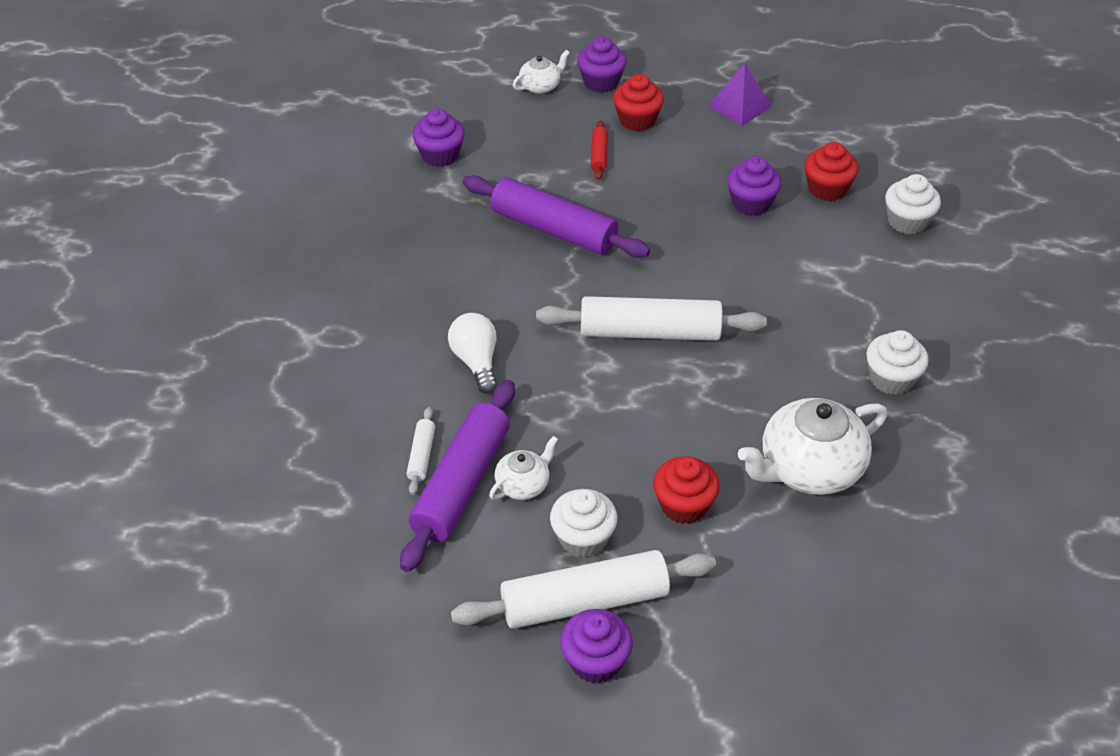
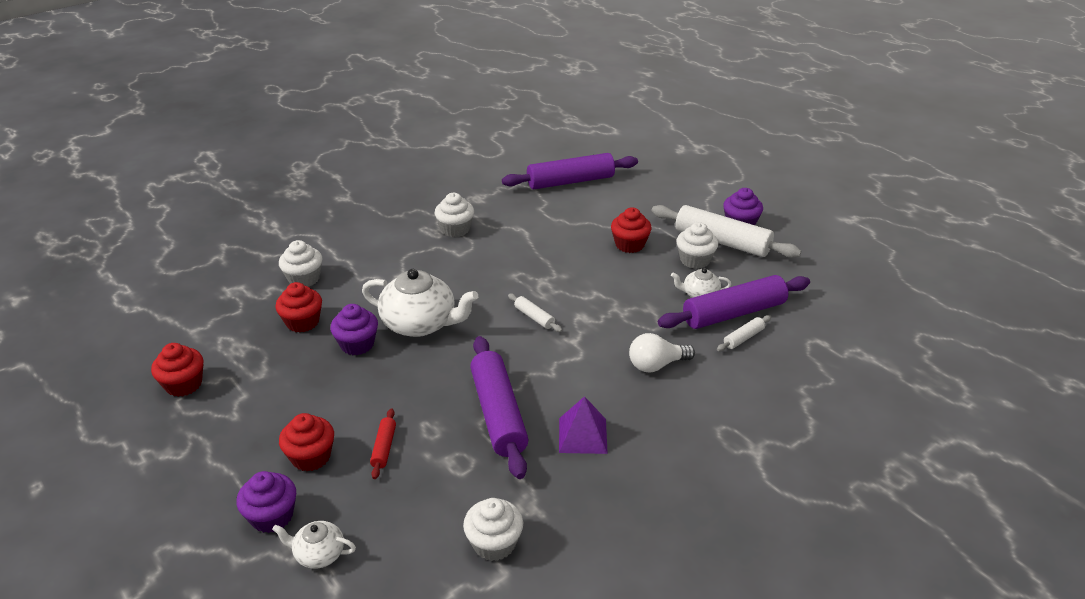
camera: 135 degrees left, 10 degrees down
purple cupcake [413,109,465,167] -> white cupcake [463,498,523,561]
white light bulb [448,313,497,394] -> white light bulb turned 45 degrees clockwise [629,333,695,372]
white rolling pin [536,296,767,341] -> white rolling pin [508,294,562,332], size x0.45
red rolling pin [591,120,608,180] -> red rolling pin turned 45 degrees counterclockwise [370,408,396,479]
purple pyramid [708,63,772,126] -> purple pyramid moved to [559,396,608,454]
white teapot [738,398,887,495] -> white teapot moved to [362,269,478,337]
none -> red cupcake [151,343,204,397]
none -> purple rolling pin [502,153,638,189]

